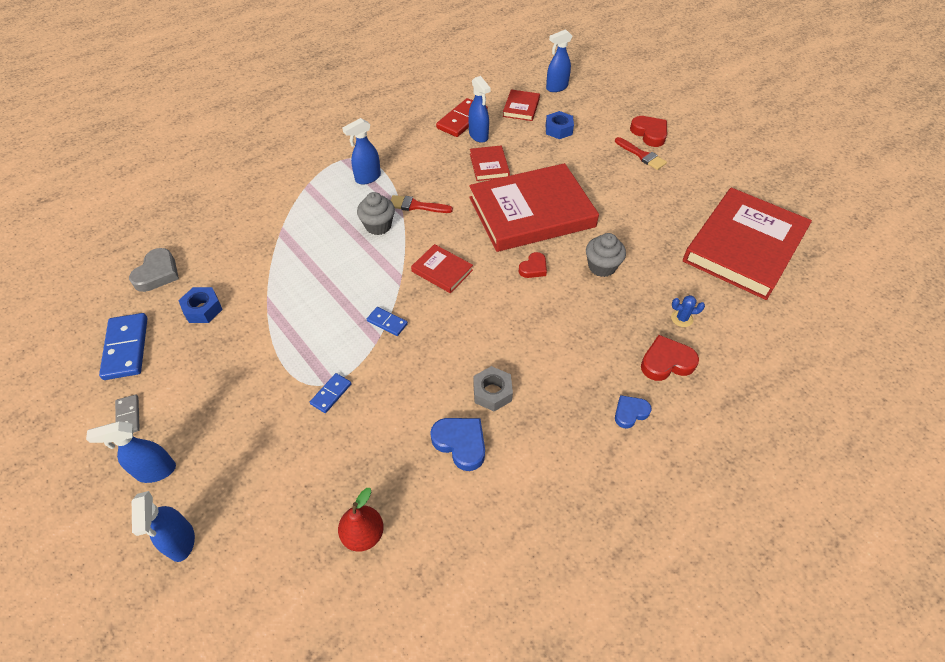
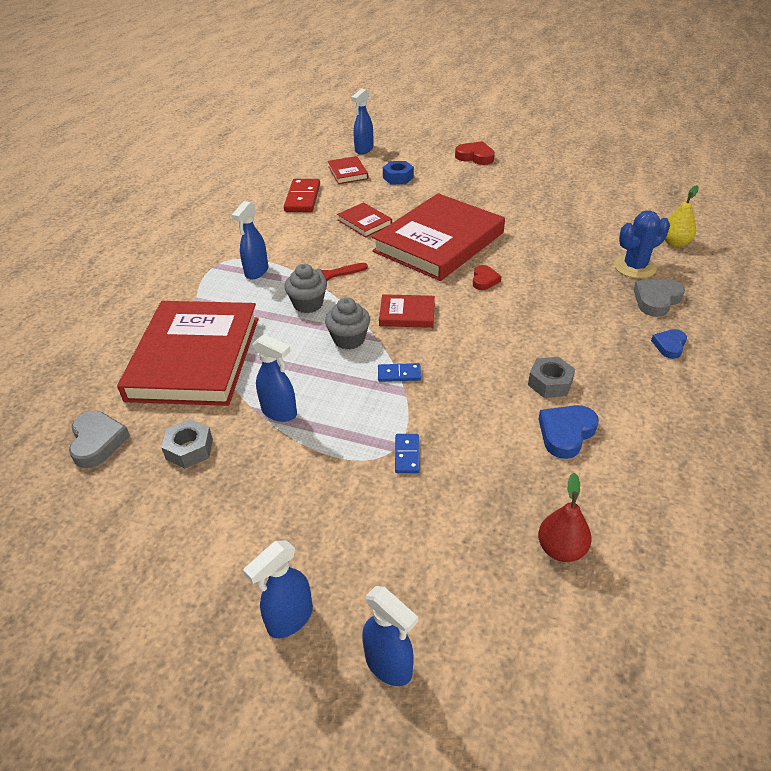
camera: 30 degrees left, 10 degrees down
blue domino [99,313,148,380] -> none
grey domino [115,394,140,433] -> none
blue nut [178,287,223,323] -> grey nut [161,419,213,468]
blue heart [430,418,485,471] -> blue heart turned 60 degrees counterclockwise [539,405,599,459]
blue spray bottle [468,76,491,143] -> blue spray bottle moved to [253,334,297,422]
grey cupcake [586,233,626,277] -> grey cupcake moved to [325,297,370,350]
red brush [615,137,667,170] -> none
red heart [641,335,699,381] -> grey heart [634,279,685,317]
blue cactus [671,295,705,327] -> blue cactus [614,210,670,279], size x1.95
red book [683,188,812,300] -> red book moved to [117,301,258,406]
none -> yellow pear [665,185,699,247]

